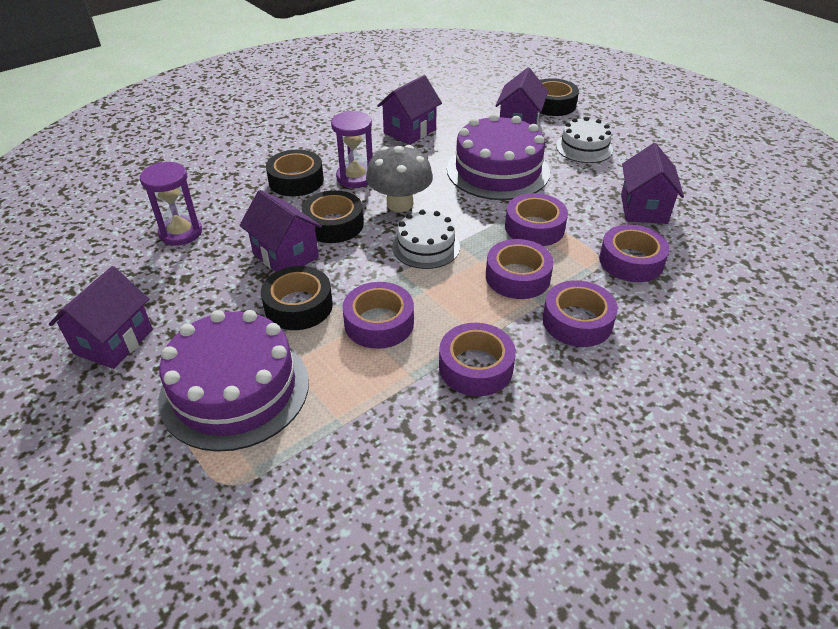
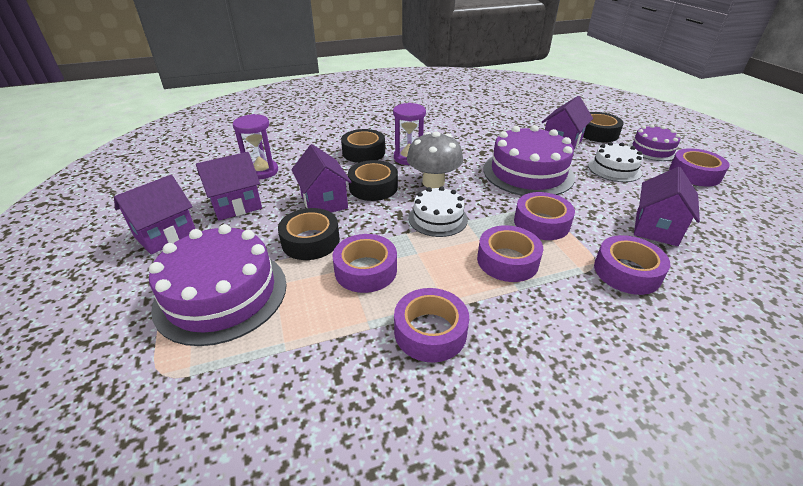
camera: 20 degrees right, 5 degrees down
purple house [377,75,442,145] -> purple house moved to [196,152,262,221]
purple tape [543,280,618,347] -> purple tape moved to [669,148,730,186]
none -> purple cake [627,124,680,161]

